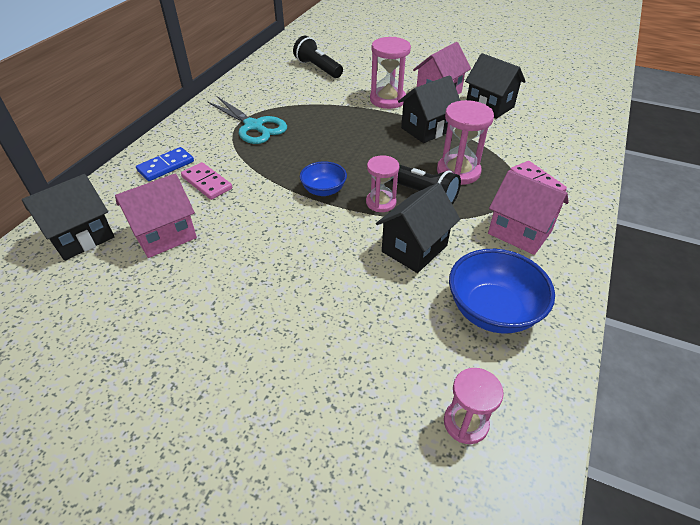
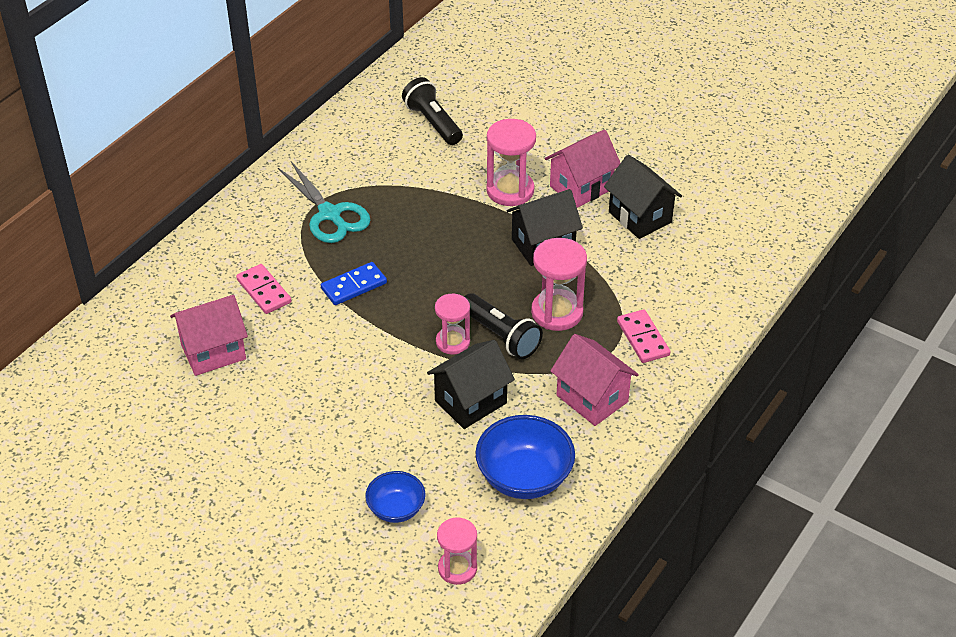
camera: 10 degrees right, 0 degrees up
black house [22,174,114,261] -> none
blue domino [136,147,194,181] -> blue domino moved to [321,262,387,305]
blue bowl [300,161,347,196] -> blue bowl moved to [365,471,425,523]

